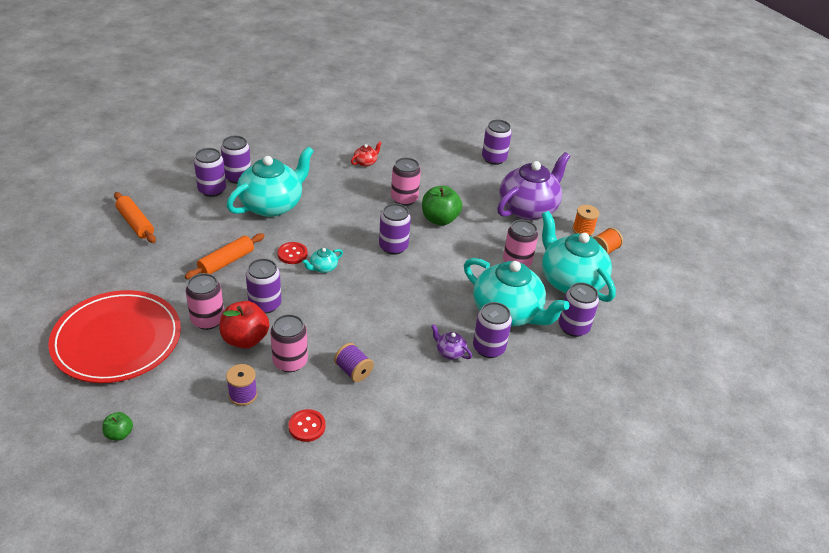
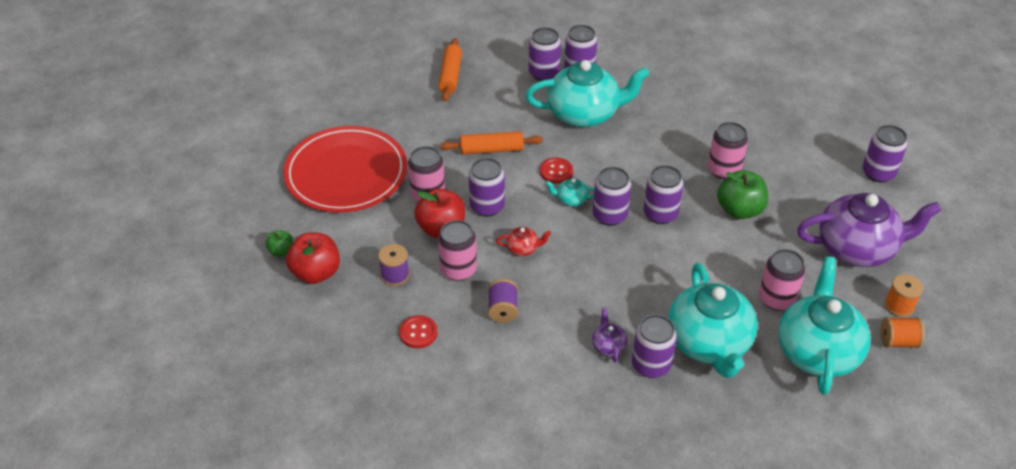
camera: 45 degrees right, 5 degrees up
red teapot [351,141,382,167] -> red teapot moved to [496,227,551,256]
purple can [559,282,599,337] -> purple can moved to [593,167,631,226]
none -> red apple [286,232,340,284]

